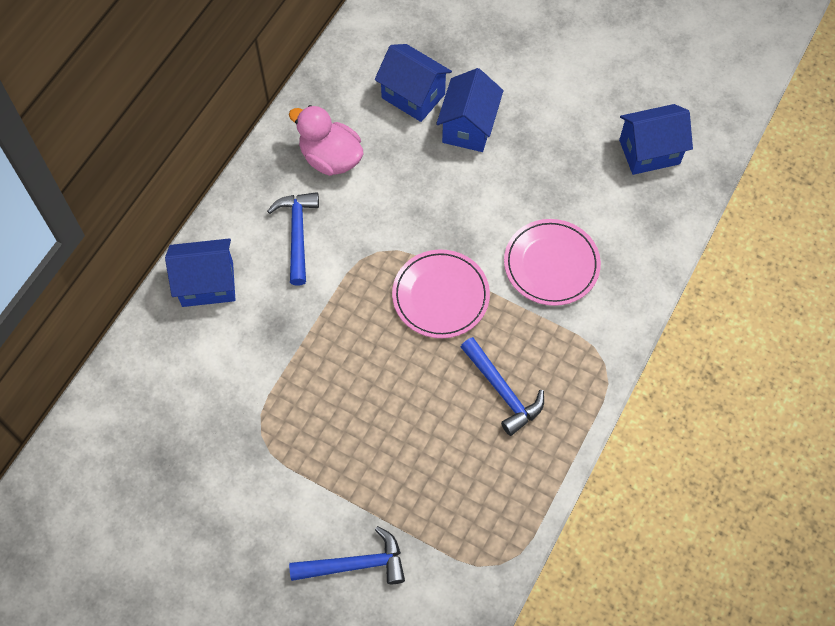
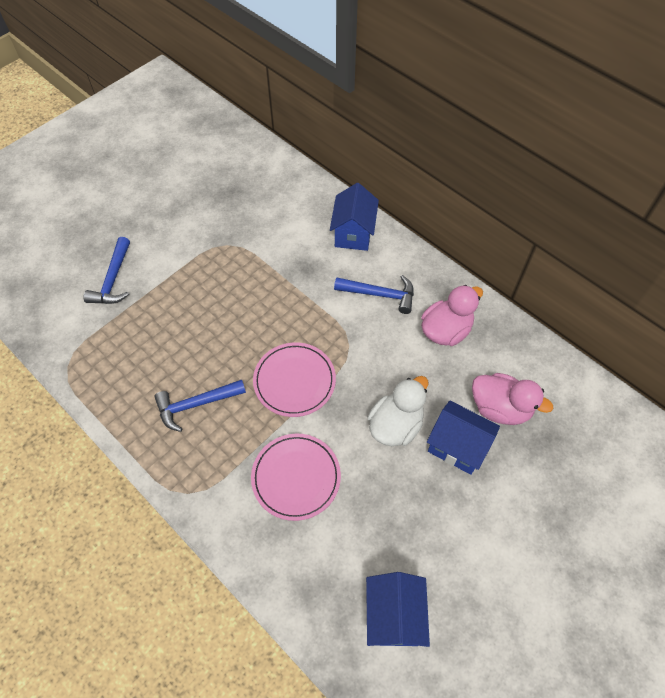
camera: 105 degrees right, 5 degrees down
blue house [375,44,452,122] -> pink duck [472,373,553,425]
none -> white duck [367,376,429,446]

